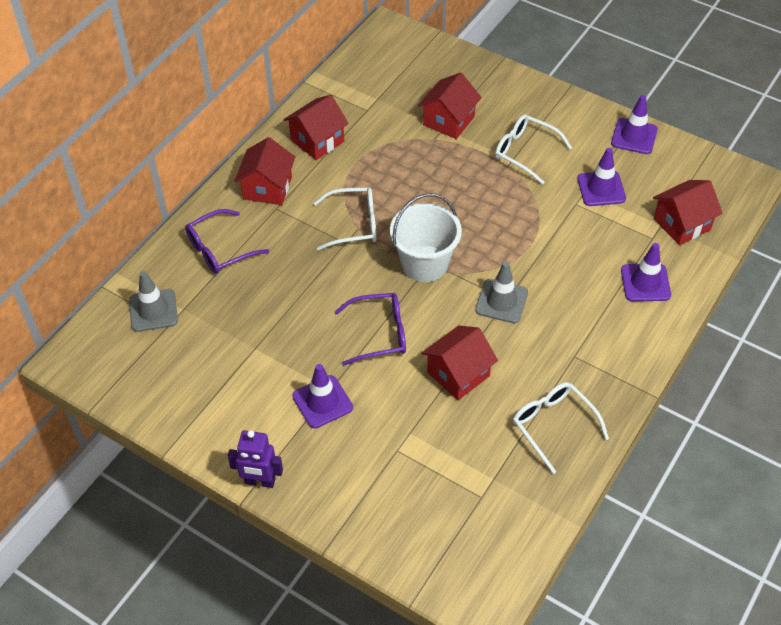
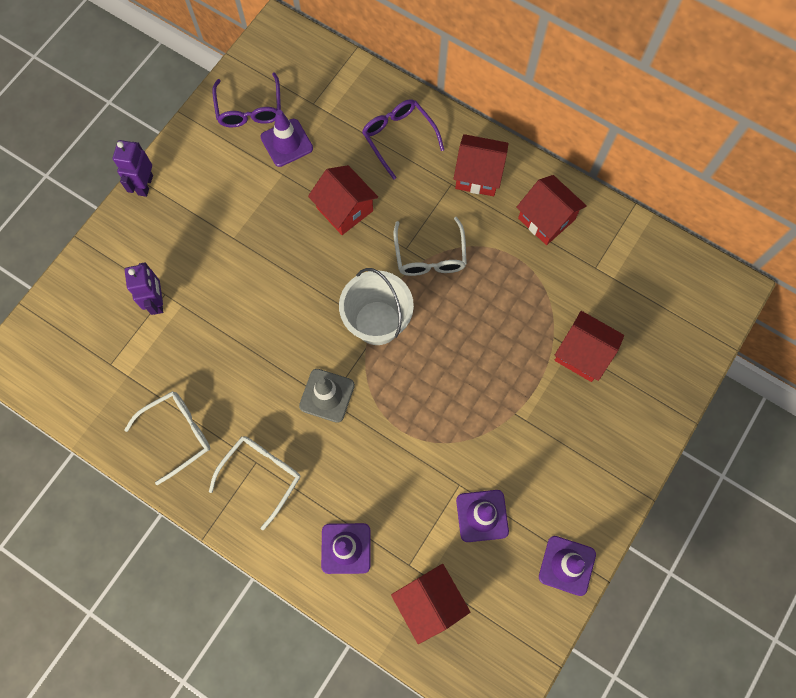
camera: 90 degrees right, 20 degrees up
grey traffic cone [129,271,178,332] -> none
purple traffic cone [292,364,353,428] -> purple traffic cone moved to [260,110,313,167]
purple glasses [335,293,406,366] -> purple glasses moved to [212,72,281,127]
red house [422,325,498,400] -> red house moved to [308,165,378,235]
white glasses [495,115,572,185] -> white glasses moved to [209,436,300,530]
none -> purple robot [125,262,163,315]

